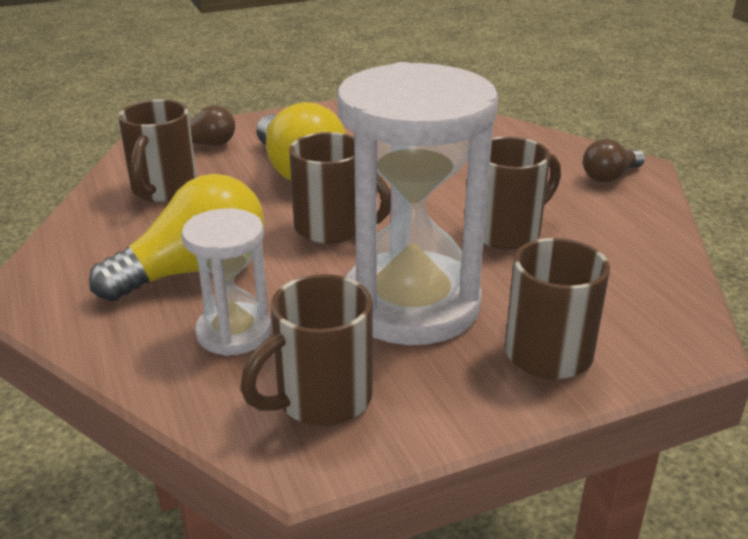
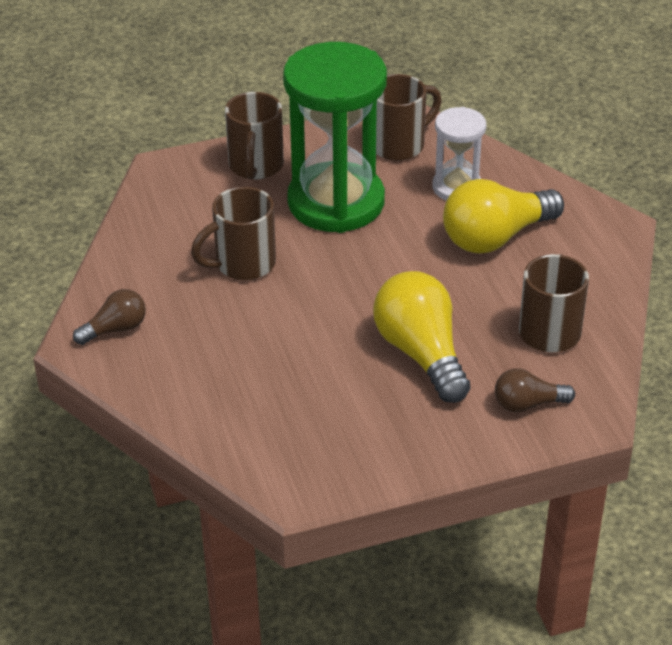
camera: 175 degrees left, 10 degrees up
brown mug [289,132,391,244] -> none
white hourglass [337,62,498,345] -> green hourglass [283,42,387,233]

